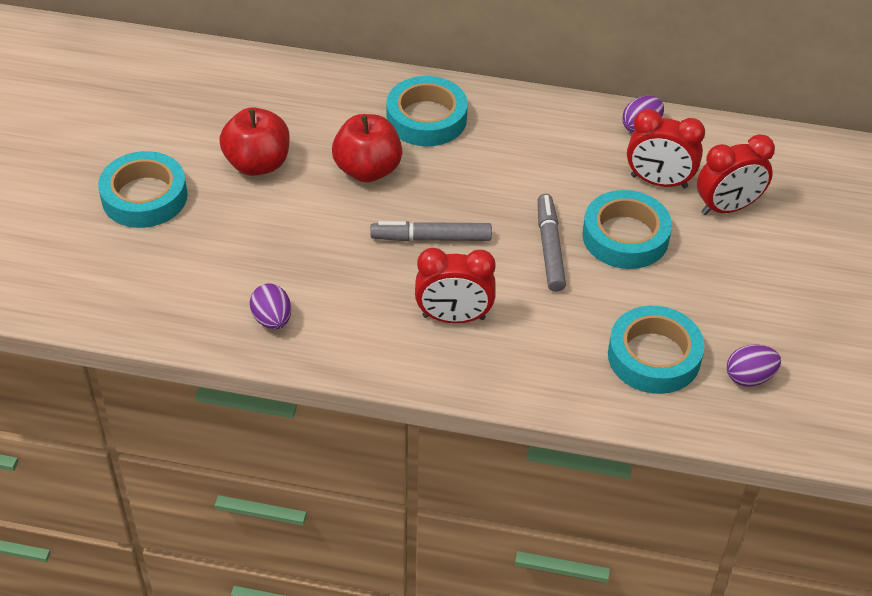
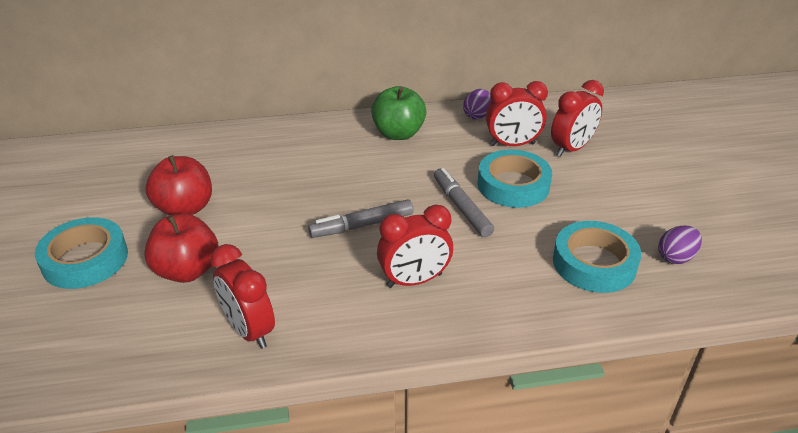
camera: 20 degrees left, 10 degrees down
purple egg [250,283,291,329] -> red clock [210,244,275,349]
red apple [332,114,402,182] -> red apple moved to [144,214,219,283]
turquoise tape [386,76,468,146] -> none
none -> green apple [371,86,426,140]

